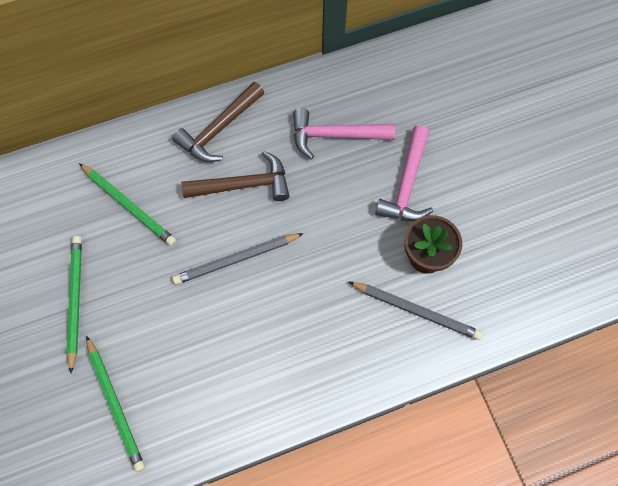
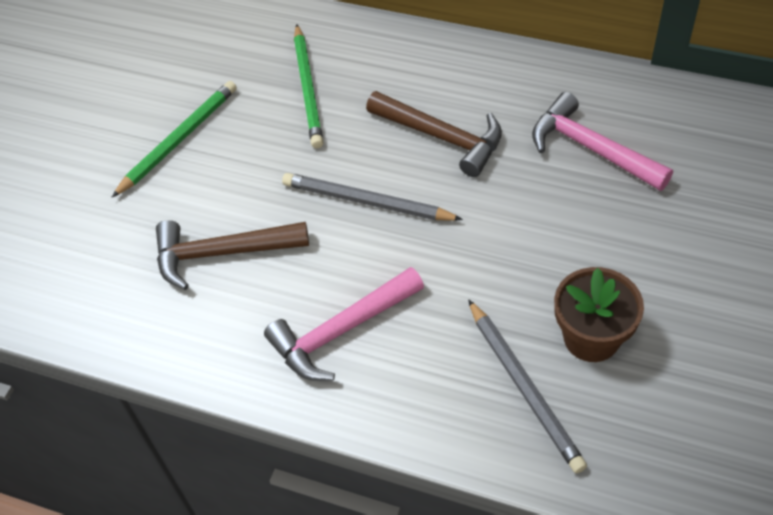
camera: 45 degrees right, 15 degrees down
green pencil [86,336,145,472] -> none
brown hammer [172,82,264,162] -> brown hammer moved to [156,220,309,290]
pink hammer [375,125,433,221] -> pink hammer moved to [264,267,424,381]

